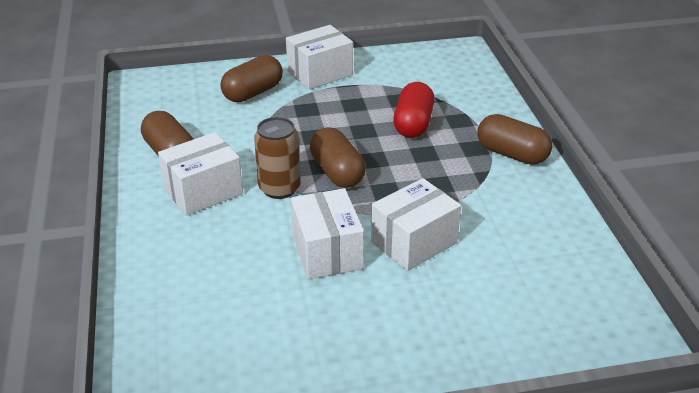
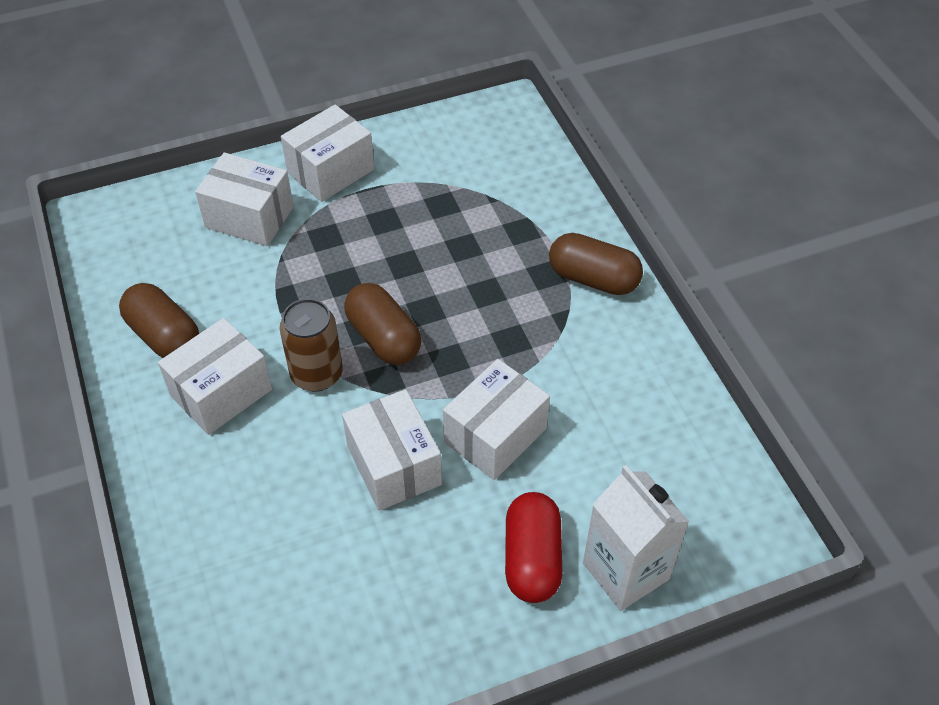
camera: 10 degrees left, 15 degrees up
brown capsule [220,55,283,102] -> white box [195,152,294,246]
red capsule [393,82,434,138] -> red capsule moved to [505,492,562,603]
none -> white carton [583,465,689,611]

